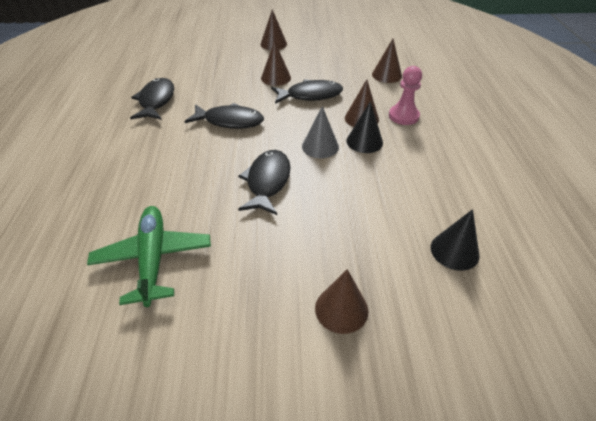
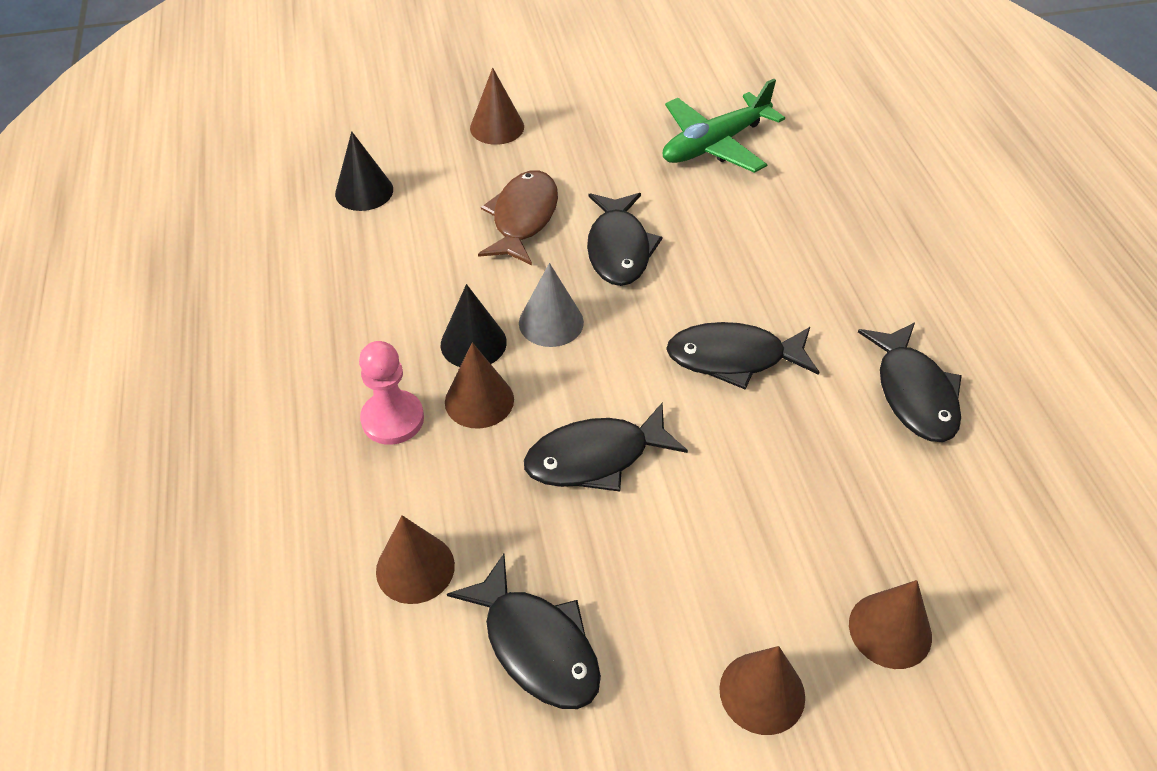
camera: 170 degrees right, 5 degrees up
green plane [87,206,211,307] -> green plane turned 75 degrees clockwise [663,79,785,173]
brown cone [261,41,291,86] -> brown cone moved to [849,580,932,669]
none -> black fish [447,554,601,709]
none -> brown fish [478,170,558,265]

